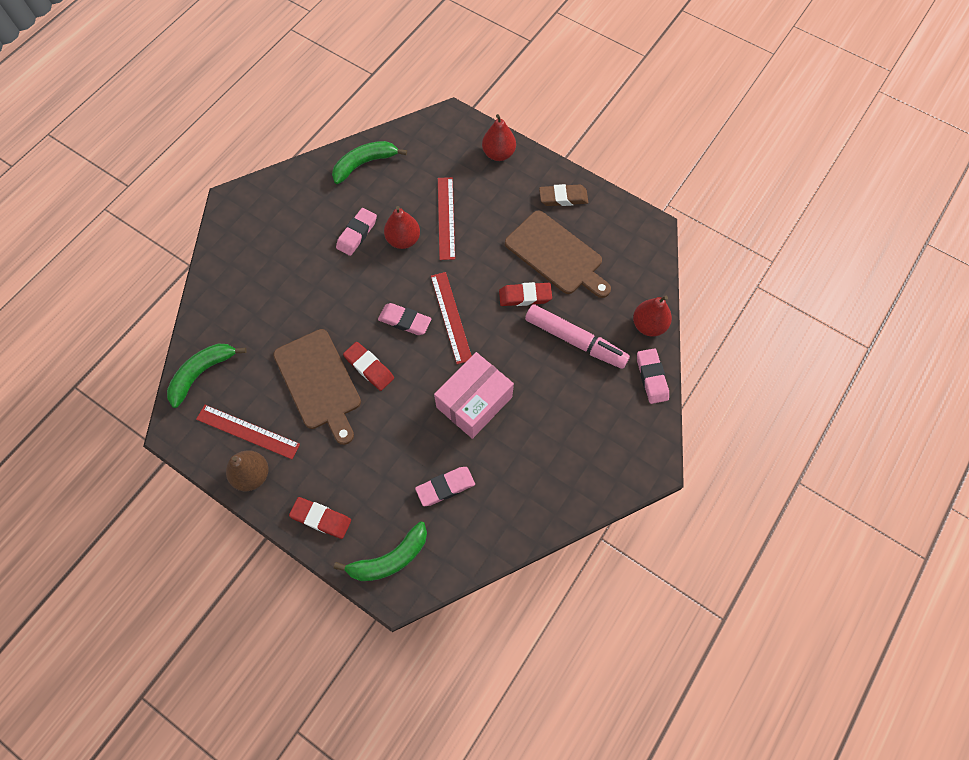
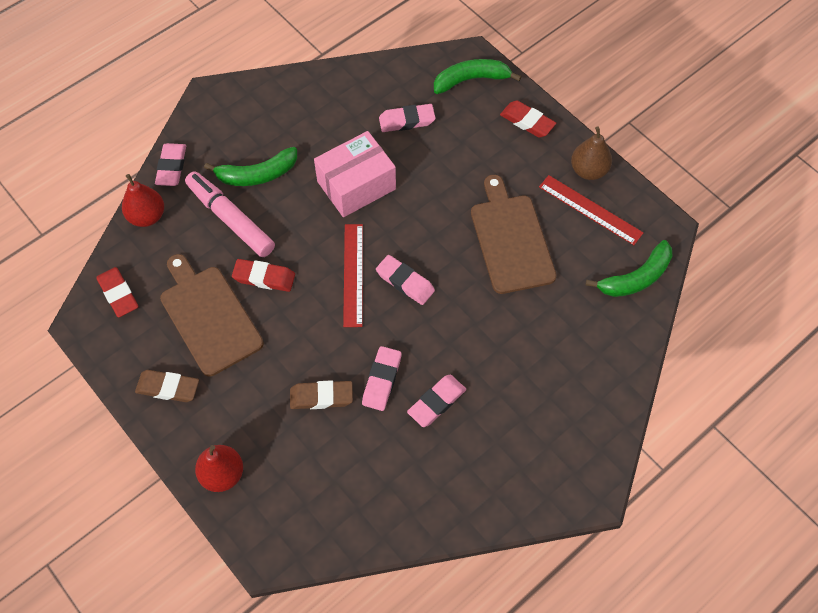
camera: 165 degrees left, 5 degrees down
green banana [332,141,407,184] -> green banana moved to [204,147,297,186]
red eraser [343,342,394,391] -> red eraser moved to [96,267,139,317]
red pear [384,206,420,249] -> pink eraser [362,346,402,411]
red ruler [438,177,455,260] -> brown eraser [290,380,353,409]

